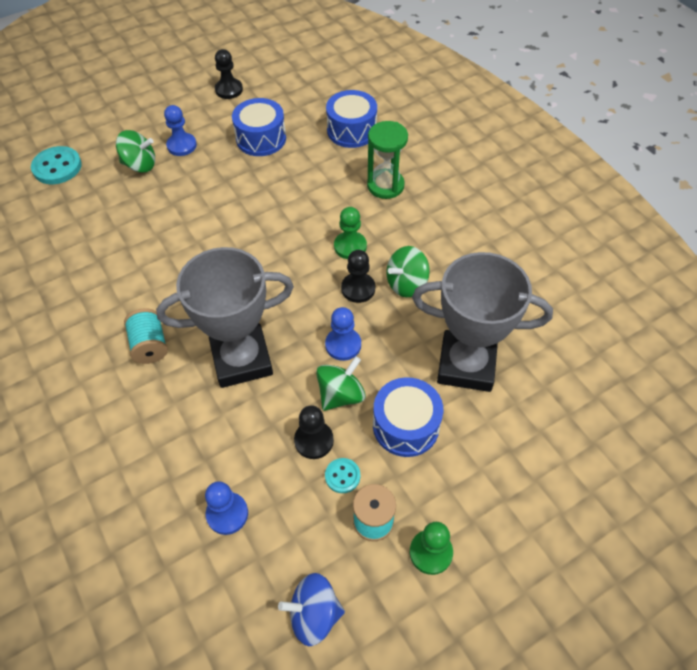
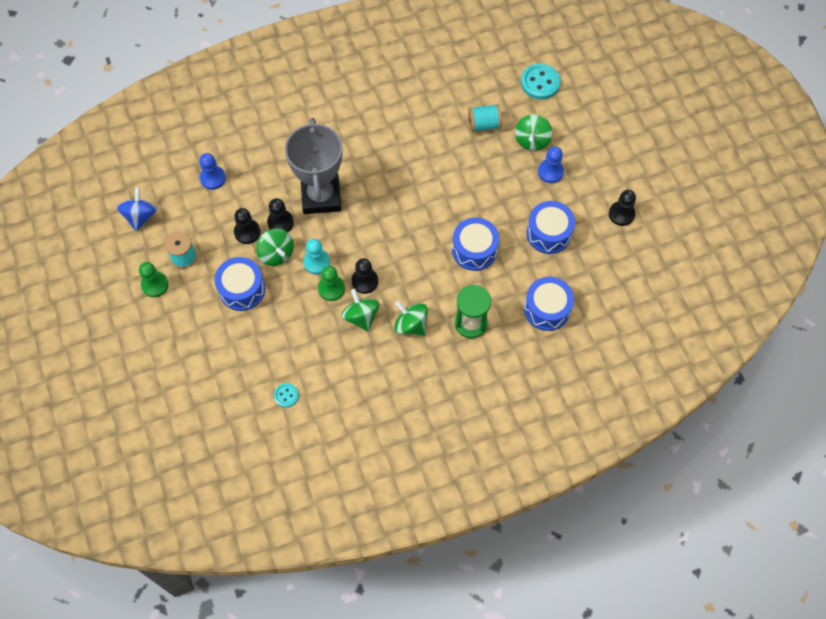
camera: 100 degrees right, 10 degrees up
turquoise spool [124,308,168,364] -> turquoise spool moved to [468,104,502,132]
blue pawn [325,307,361,361] -> turquoise pawn [303,239,330,274]
turquoise button [325,458,360,493] -> turquoise button moved to [274,383,299,407]
green pawn [334,207,367,259] -> green pawn moved to [318,266,345,301]
grey trophy [412,252,553,392] -> none
none -> black pawn [267,198,294,232]
none -> green spinning top [394,301,428,336]
none -> blue drum [452,217,499,271]

